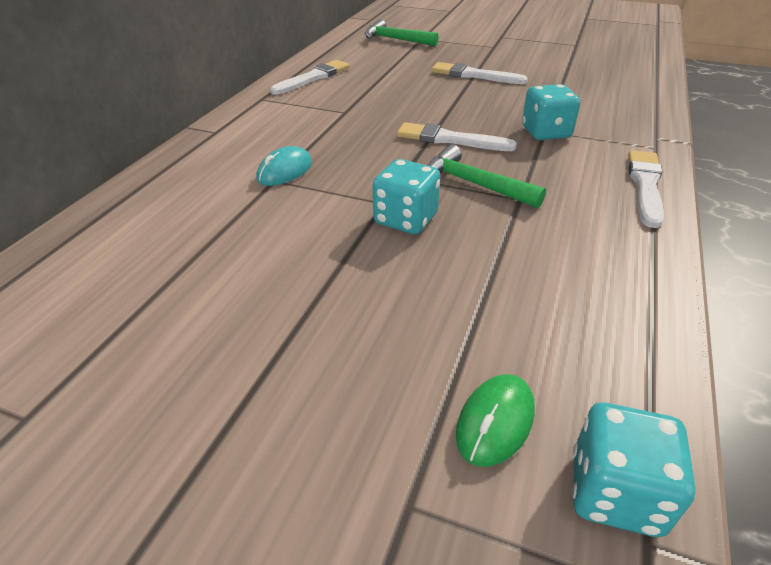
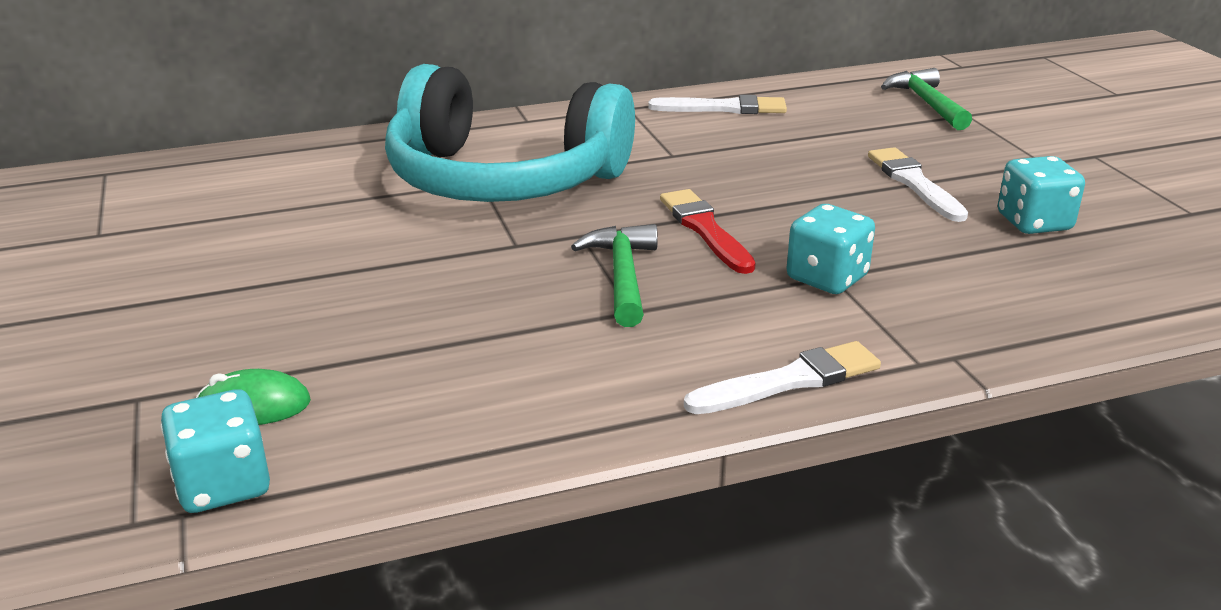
camera: 50 degrees right, 10 degrees down
turquoise mouse [256,146,312,186] -> turquoise headphones [385,64,635,202]
turquoise dice [373,159,440,234] -> turquoise dice moved to [998,156,1085,234]
white brush [397,122,517,151] -> red brush [660,189,756,274]

